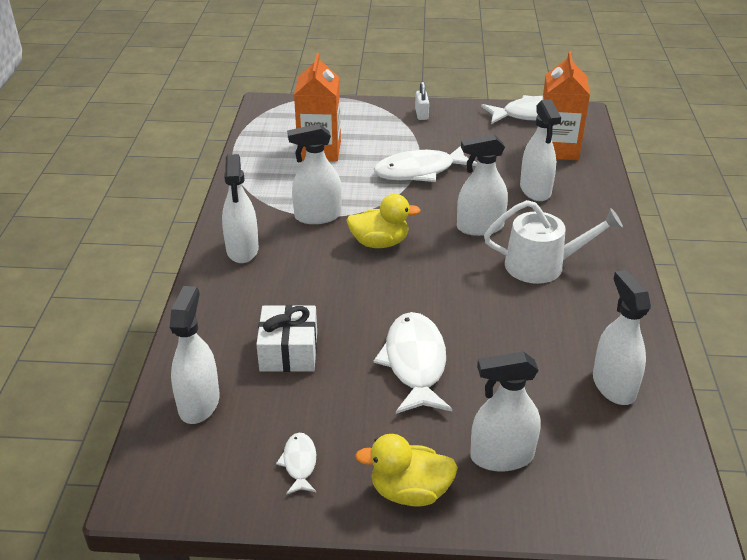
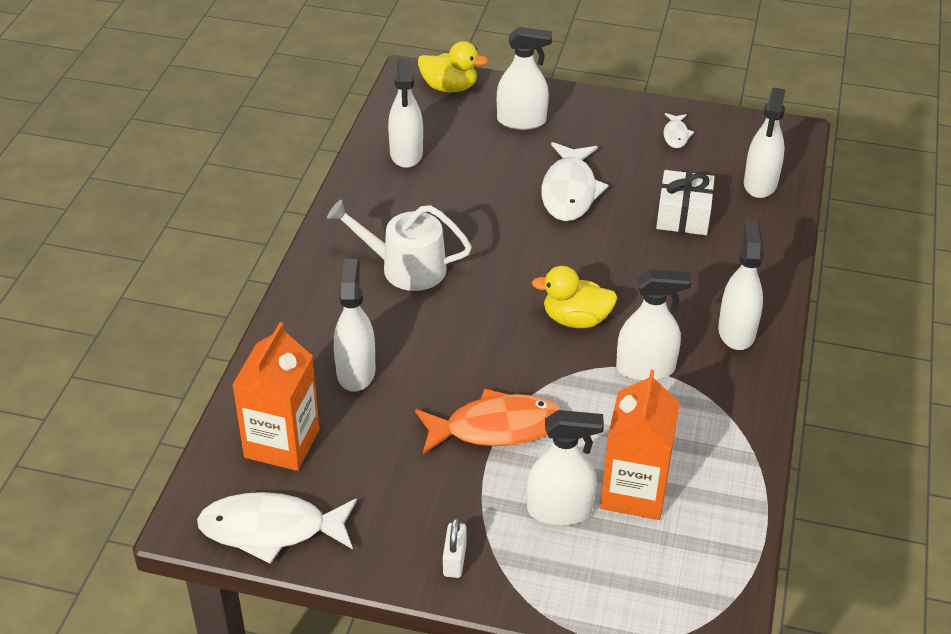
camera: 170 degrees left, 5 degrees up
yellow duck [355,434,458,507] -> yellow duck moved to [418,41,488,92]
white fish [374,146,477,182] -> orange fish [415,388,562,454]
white spray bottle [457,134,508,236] -> white spray bottle moved to [527,410,604,526]

